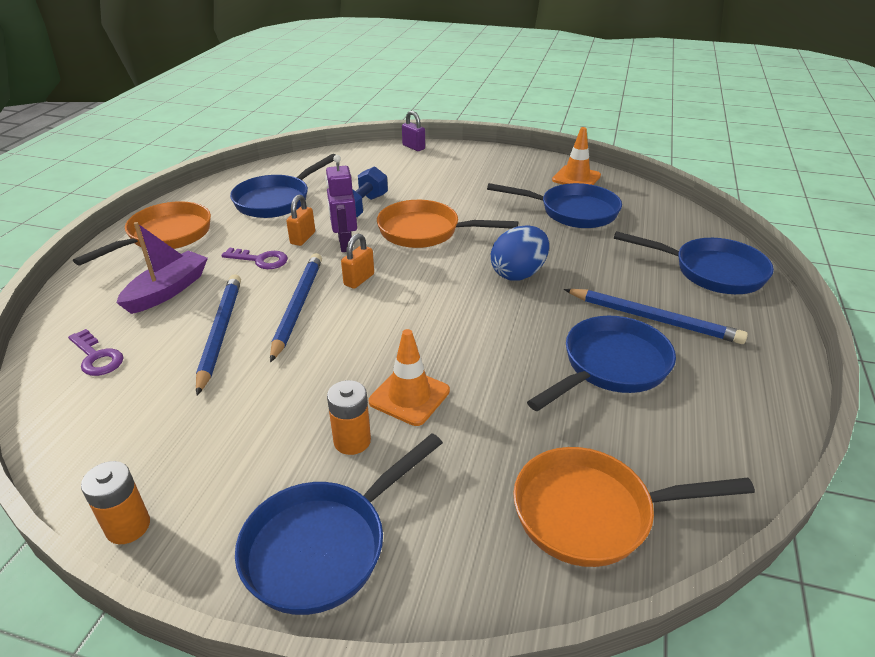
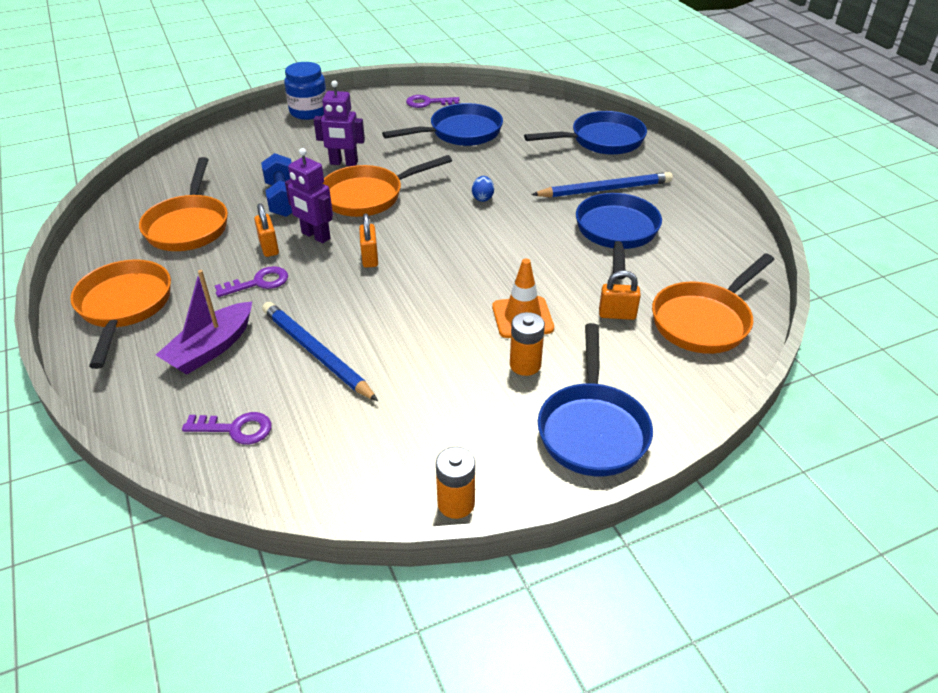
camera: 40 degrees left, 5 degrees up
purple boat [116,222,208,314] -> purple boat turned 135 degrees counterclockwise [156,270,252,375]
blue pan [230,154,336,218] -> orange pan [139,157,228,251]
blue pencil [270,253,322,363] -> none
purple padlock [402,111,425,151] -> none
blue egg [491,225,549,281] -> blue egg [472,176,494,202], size x0.49
orange traffic cone [552,127,601,185] -> purple key [406,95,460,108]
none -> blue jar [284,62,327,120]
none -> purple robot [313,80,365,166]
none -> orange padlock [599,270,641,320]

